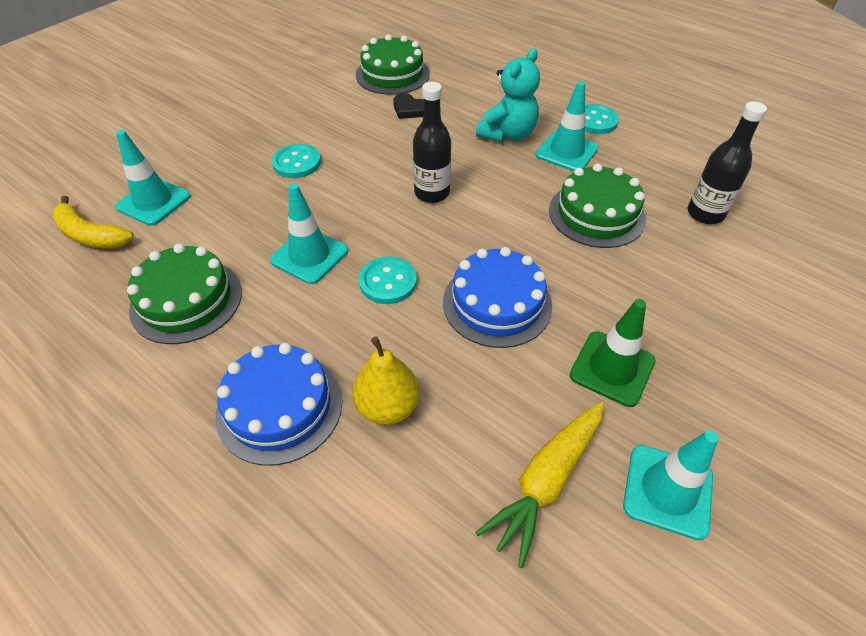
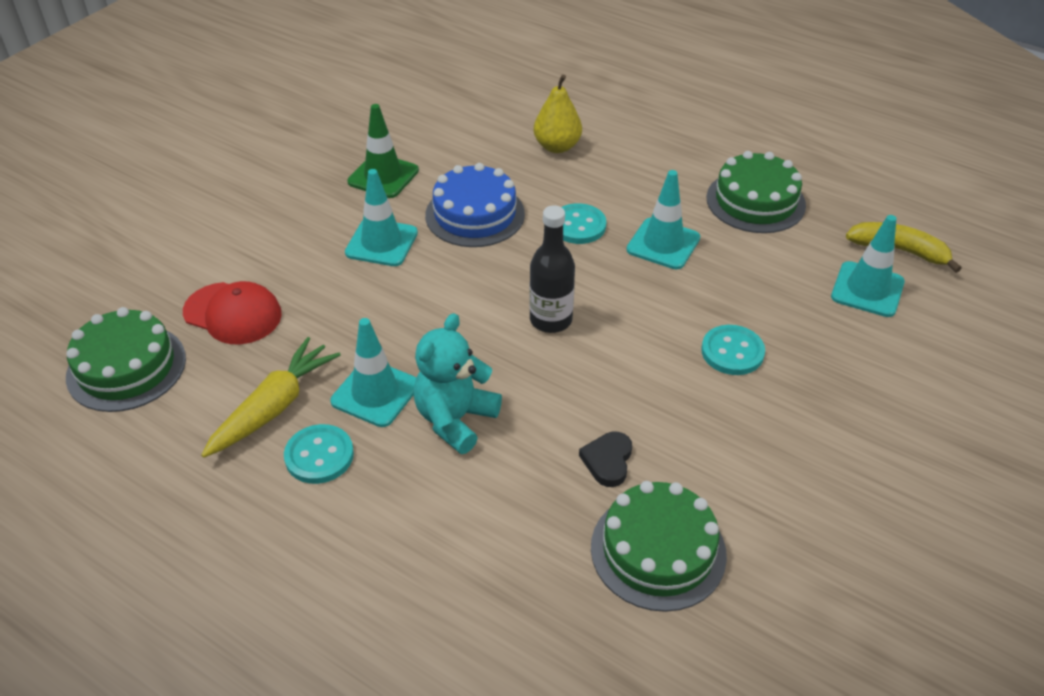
camera: 175 degrees right, 5 degrees down
blue cake [215,343,342,466] -> none
black heart [393,93,424,119] -> black heart turned 105 degrees counterclockwise [579,432,632,487]
yellow carrot [475,402,604,568] -> yellow carrot moved to [201,337,340,458]
green cake [549,164,646,248] -> green cake moved to [66,307,186,412]
turquoise traffic cone [623,430,719,540] -> turquoise traffic cone moved to [345,169,418,266]
black bottle [688,101,767,224] -> red cap [183,281,282,344]

